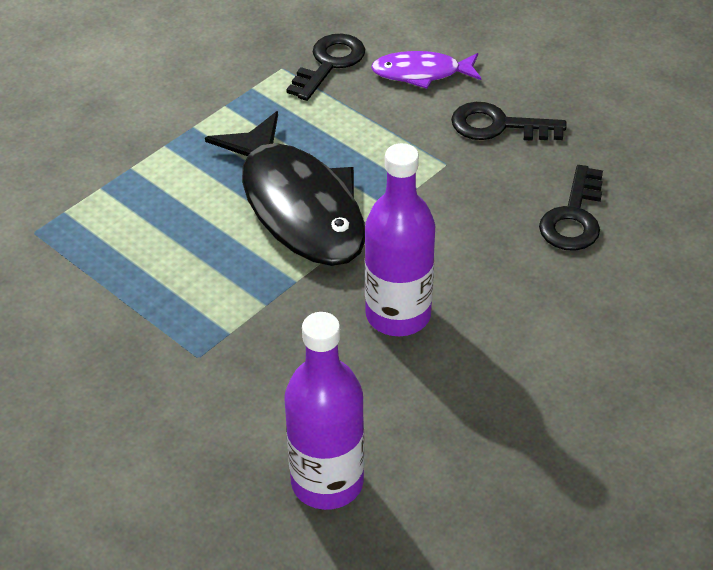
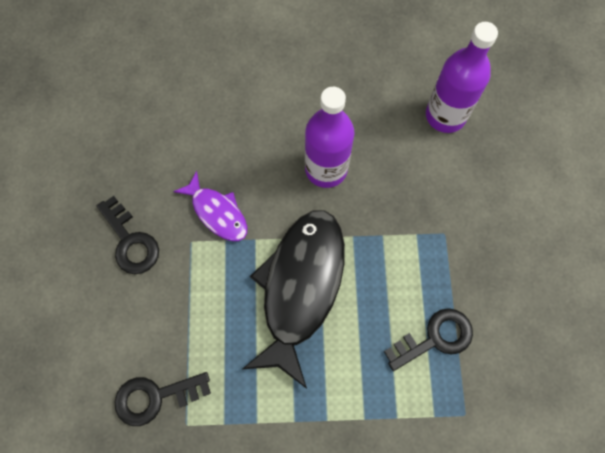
camera: 135 degrees left, 25 degrees up
purple fish [371,51,481,89] -> purple fish moved to [173,171,247,241]
black key [539,165,603,251] -> black key moved to [384,308,473,371]

